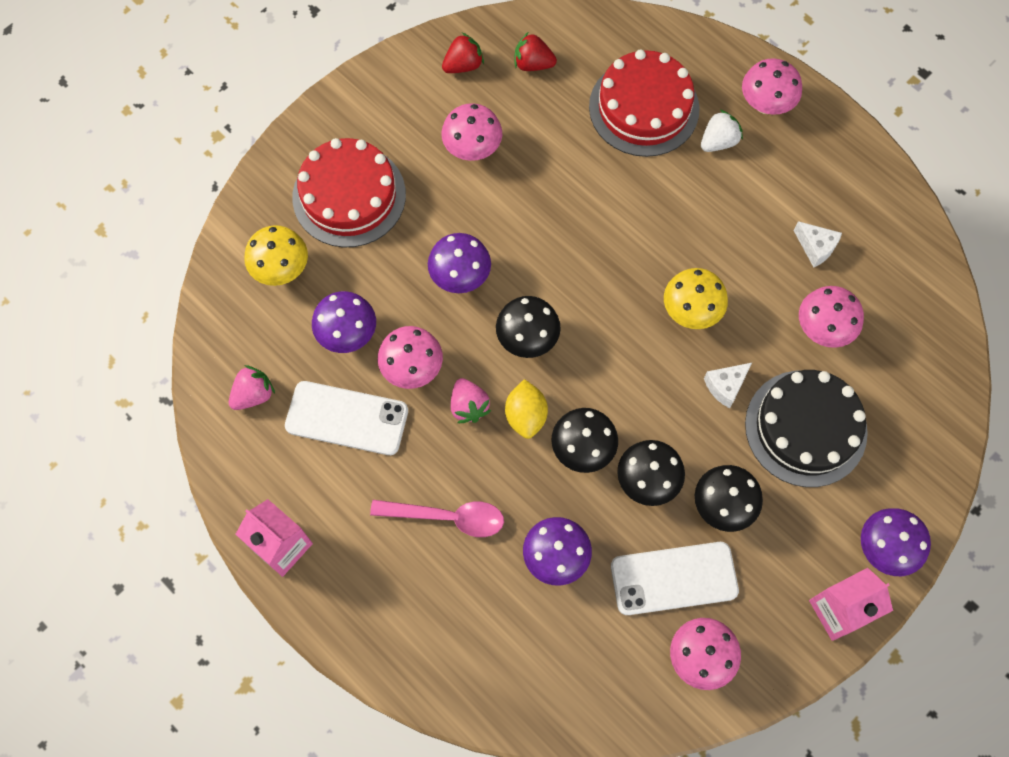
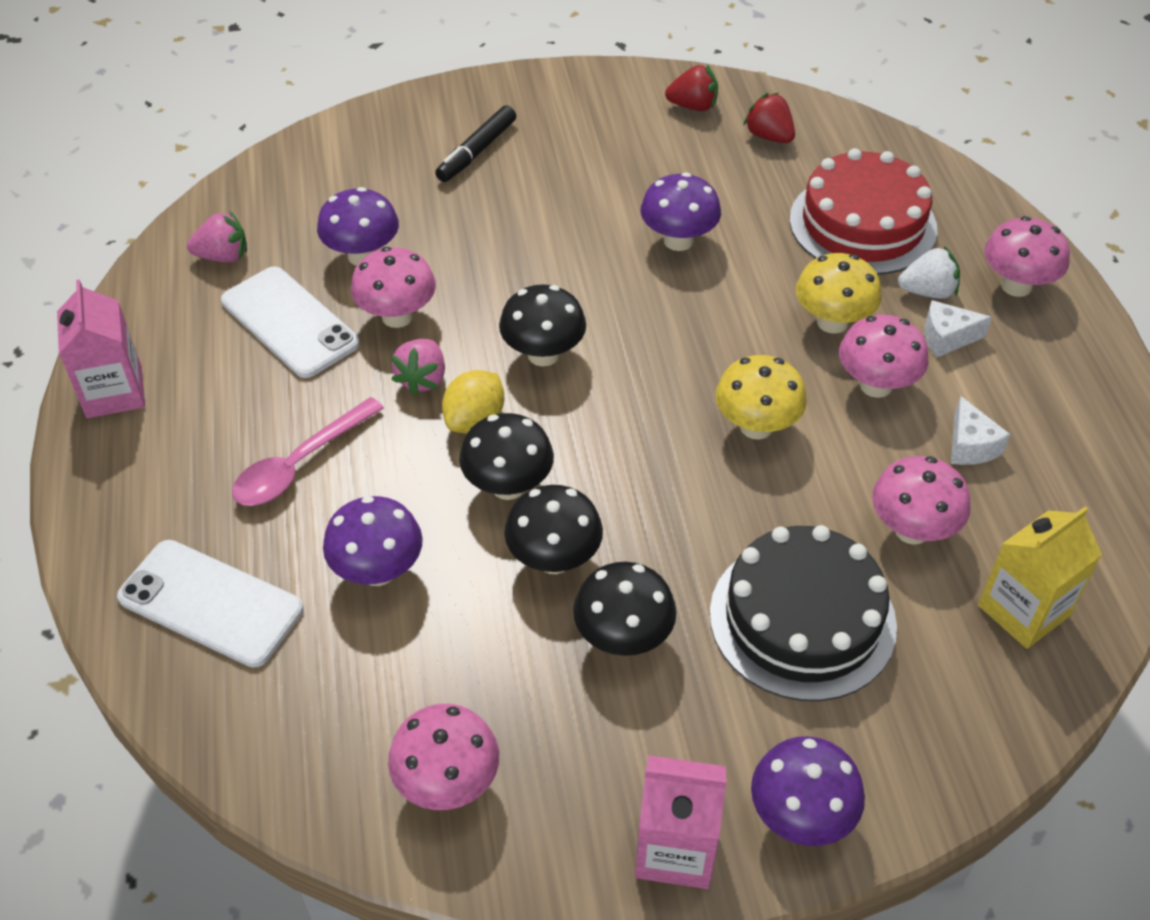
camera: 35 degrees right, 20 degrees down
yellow mushroom [244,225,308,286] -> yellow mushroom moved to [796,253,882,334]
red cake [292,138,406,247] -> black marker [435,105,516,182]
pink spoon [370,500,504,537] -> pink spoon turned 90 degrees clockwise [232,397,384,506]
purple mushroom [428,233,491,293] -> purple mushroom moved to [641,172,721,251]
pink mushroom [441,103,502,161] -> pink mushroom moved to [839,315,929,398]
white phone [611,542,739,615] -> white phone moved to [117,540,304,667]
white cheese [704,363,752,408] -> white cheese moved to [924,300,992,358]
none -> yellow carton [978,506,1102,649]

